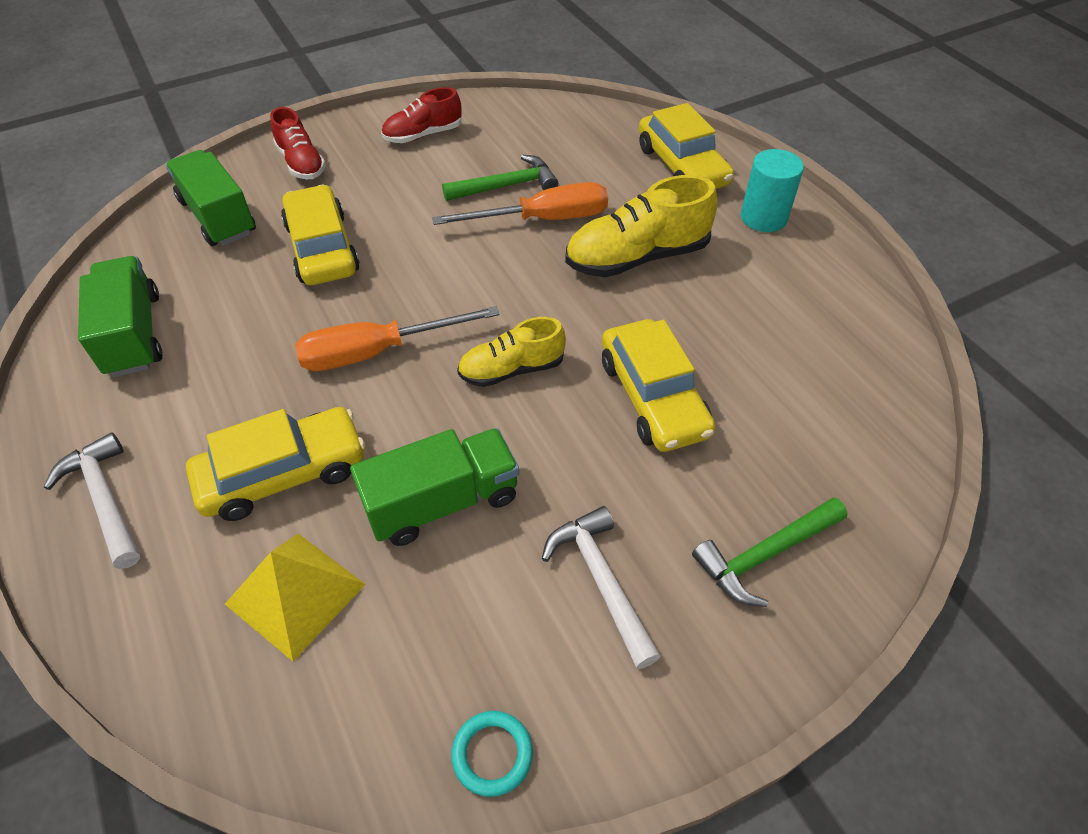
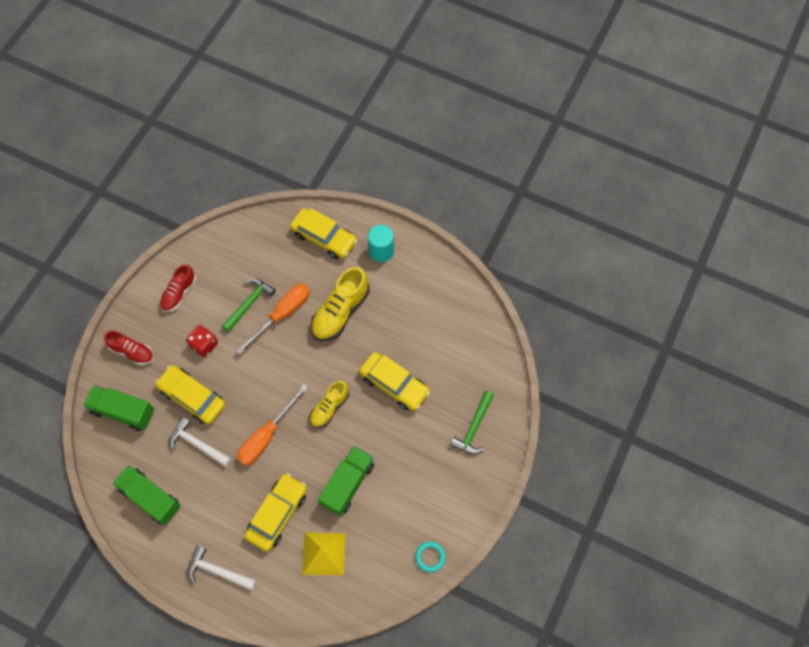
camera: 35 degrees left, 15 degrees up
white hammer [542,506,661,669] -> white hammer moved to [169,417,232,467]
none -> red dice [186,325,218,357]

